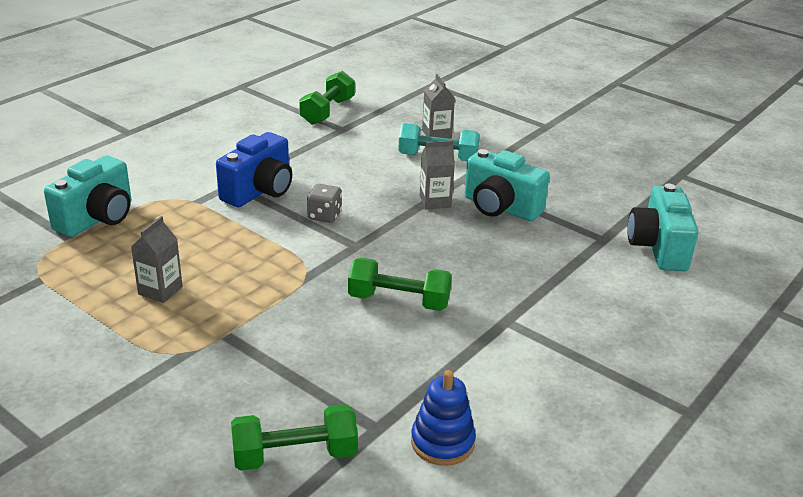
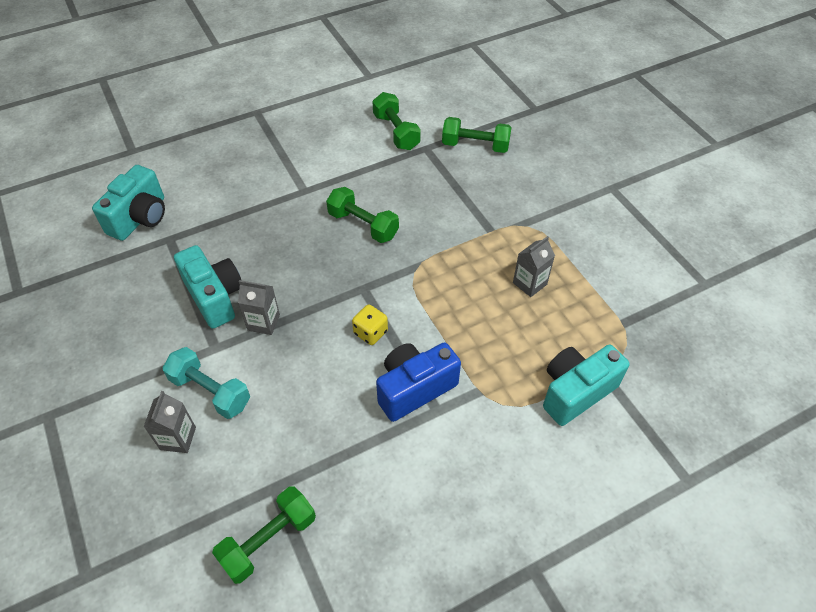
camera: 155 degrees left, 20 degrees up
grey dice [307,184,342,223] -> yellow dice [352,304,388,345]
blue stacking toy [411,370,476,466] -> green dumbbell [372,92,421,150]

